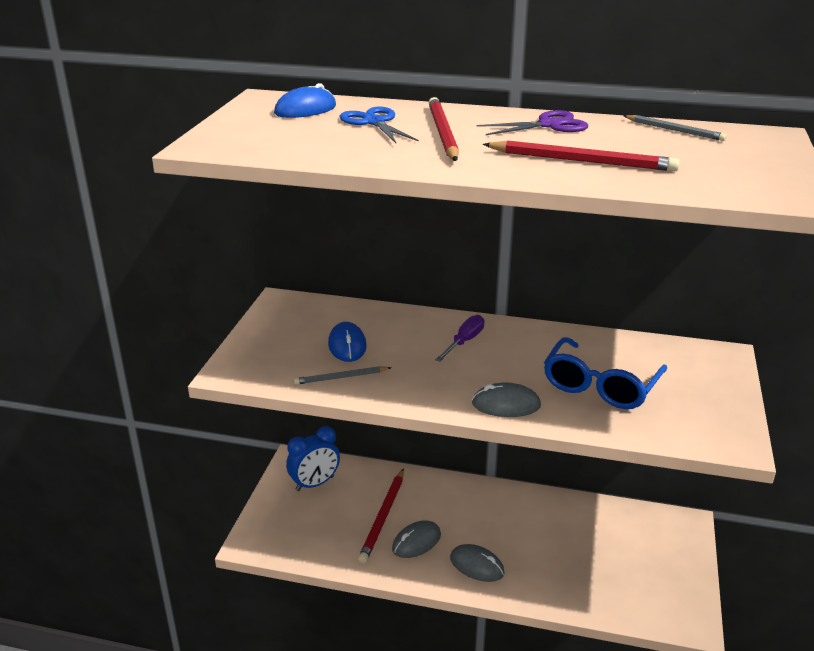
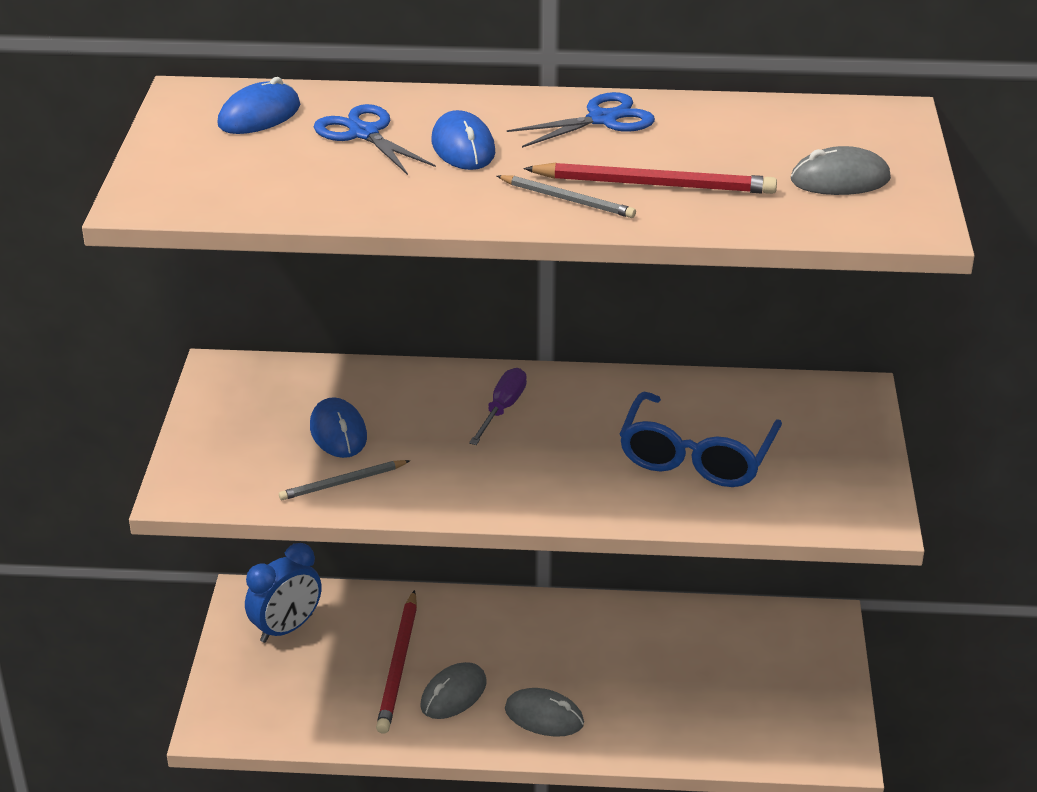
camera: 10 degrees left, 5 degrees up
red pencil [429,97,459,161] -> blue mouse [431,110,495,170]
grey mouse [472,382,541,417] -> grey mouse moved to [791,146,891,195]
purple scissors [477,110,588,135] -> blue scissors [507,92,655,148]
grey pencil [624,115,727,141] -> grey pencil moved to [497,175,636,218]

